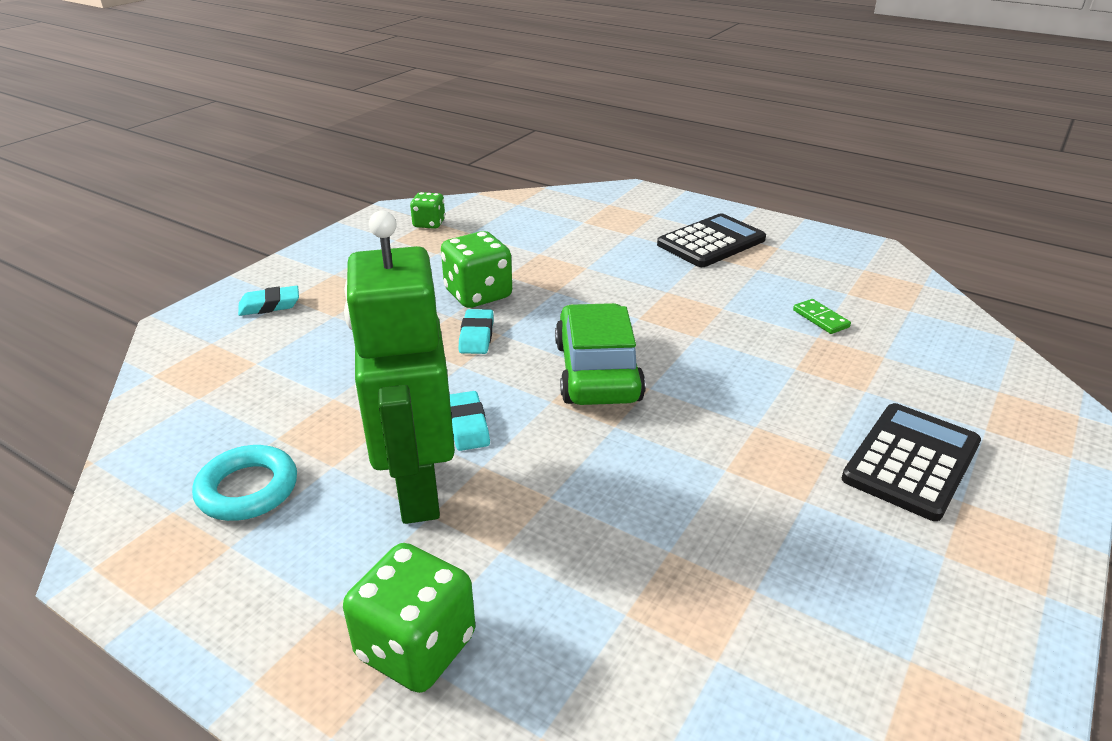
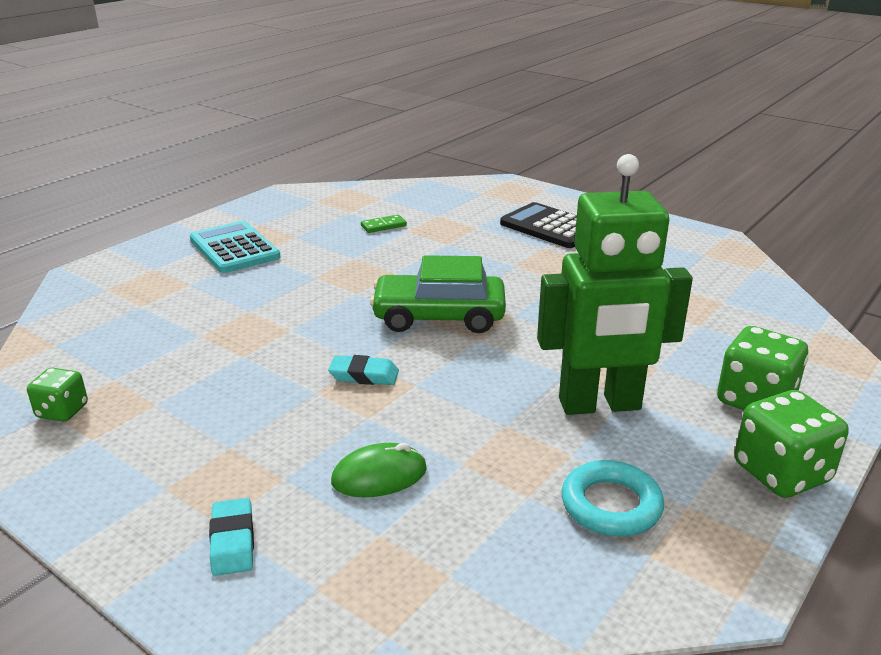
camera: 85 degrees left, 5 degrees down
green dice [441,231,512,308] -> green dice moved to [734,390,849,498]
turquoise eraser [449,391,490,451] -> none
black calculator [657,213,766,267] -> turquoise calculator [190,221,280,273]
none -> green mouse [331,443,427,497]

